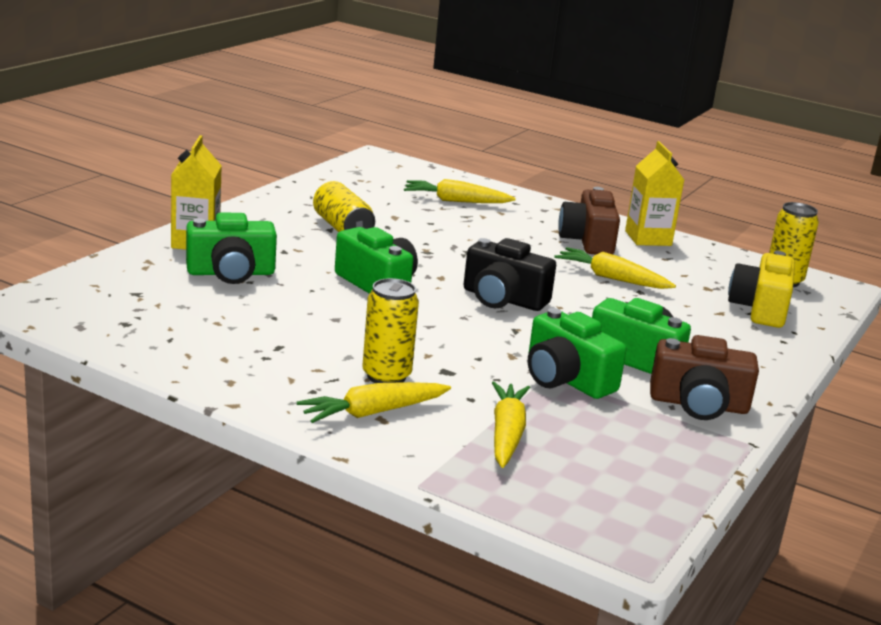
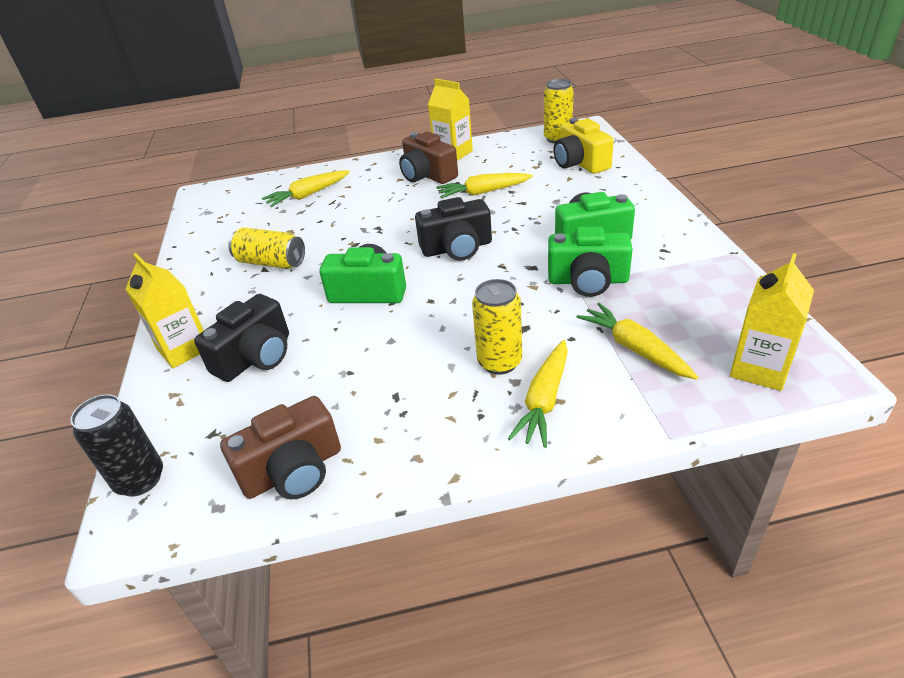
camera: 35 degrees left, 15 degrees up
green camera [186,213,277,284] -> black camera [194,294,289,382]
brown camera [650,335,759,420] -> brown camera moved to [220,396,341,499]
none -> black can [70,394,163,497]
none -> yellow carton [730,253,814,391]

